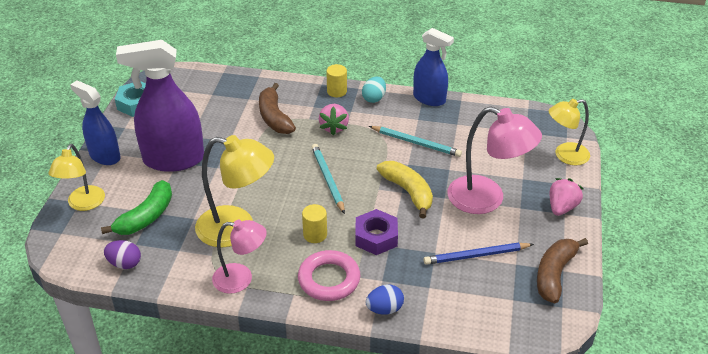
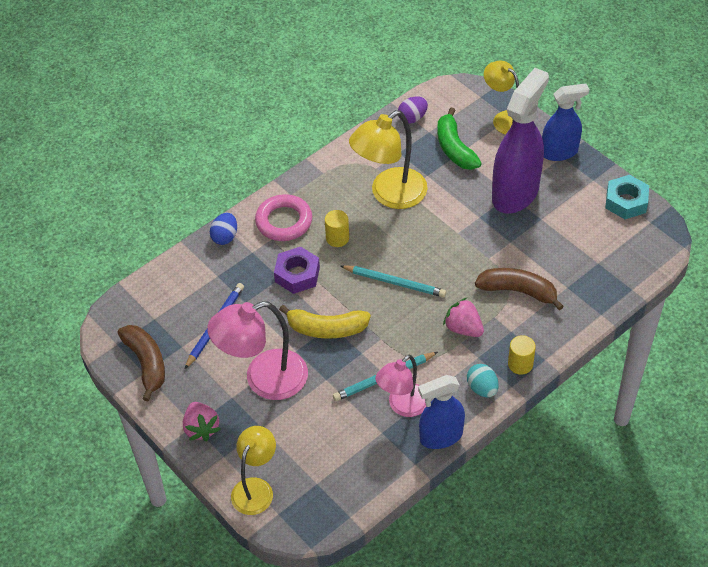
camera: 130 degrees right, 10 degrees up
pink lamp [212,220,267,294] -> pink lamp moved to [375,355,426,417]

